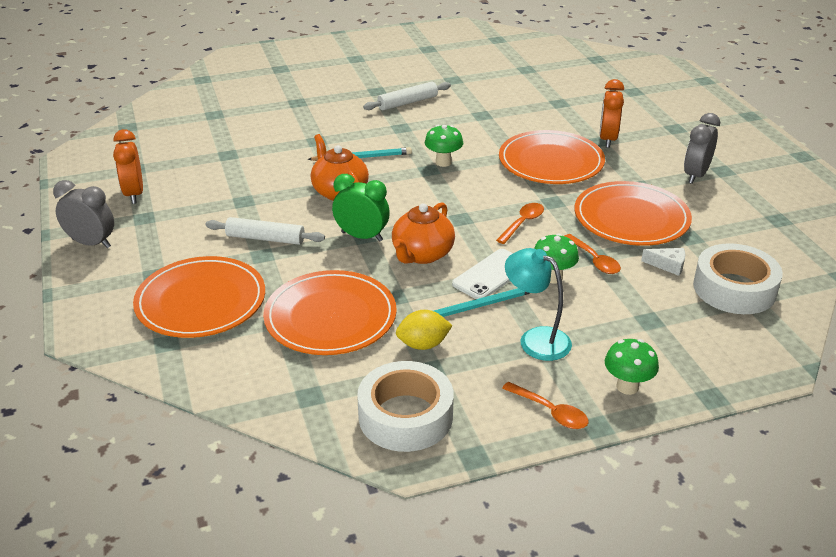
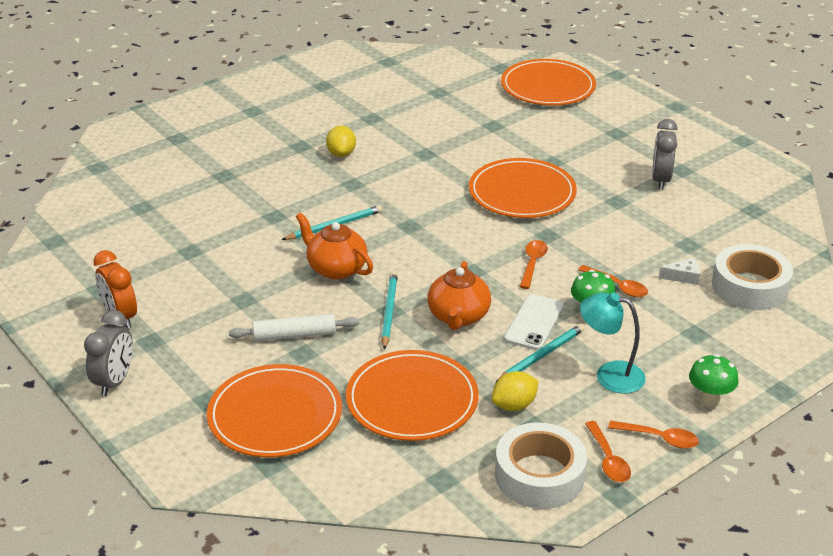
camera: 20 degrees left, 0 degrees up
grey clock [53,180,114,248] -> grey clock turned 105 degrees clockwise [84,310,133,396]
green clock [332,174,390,242] -> turquoise pencil [382,271,398,349]
white rolling pin [363,82,451,110] -> yellow lemon [326,125,356,157]
green mushroom [425,125,463,167] -> none
orange plate [575,181,692,246] -> orange plate moved to [501,59,596,106]
orange clock [599,79,624,148] -> none
none -> orange spoon [585,421,631,482]

